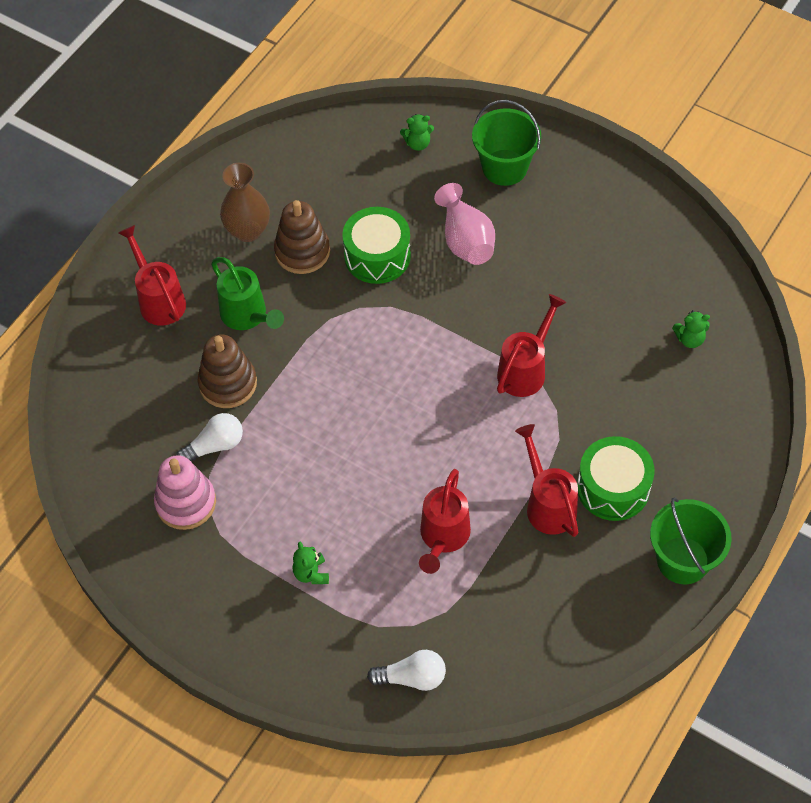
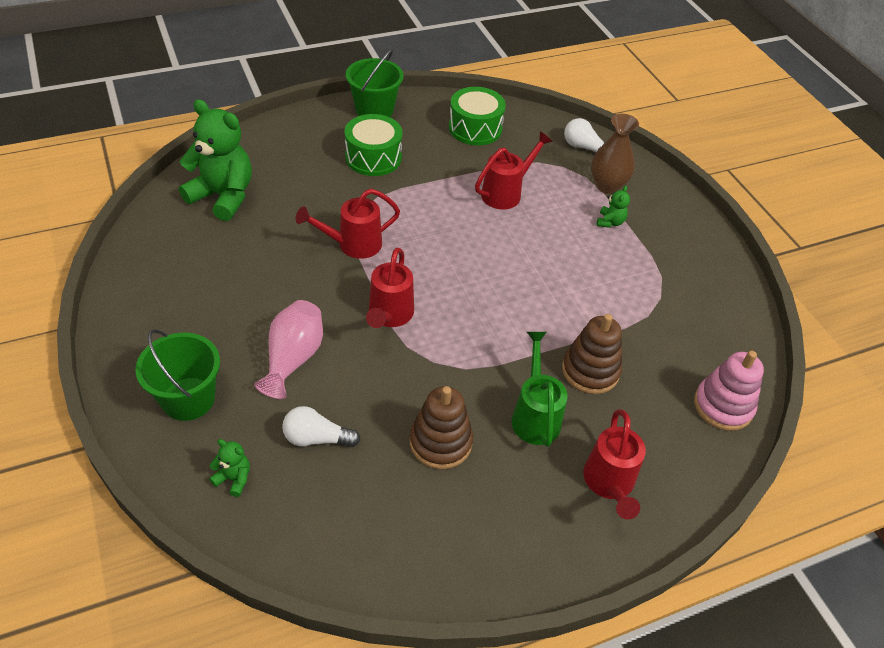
camera: 150 degrees left, 10 degrees down
pink stacking toy [154,455,216,530] -> pink stacking toy moved to [694,351,764,431]
white light bulb [176,413,243,462] -> white light bulb moved to [282,406,360,447]
brown vase [220,163,270,242] -> brown vase moved to [591,114,639,194]
green drum [342,207,411,284] -> green drum moved to [449,87,506,145]
red watering can [515,424,578,537] -> red watering can moved to [366,248,414,328]
green teddy bear [672,310,710,348] -> green teddy bear [179,99,252,221], size x2.34

